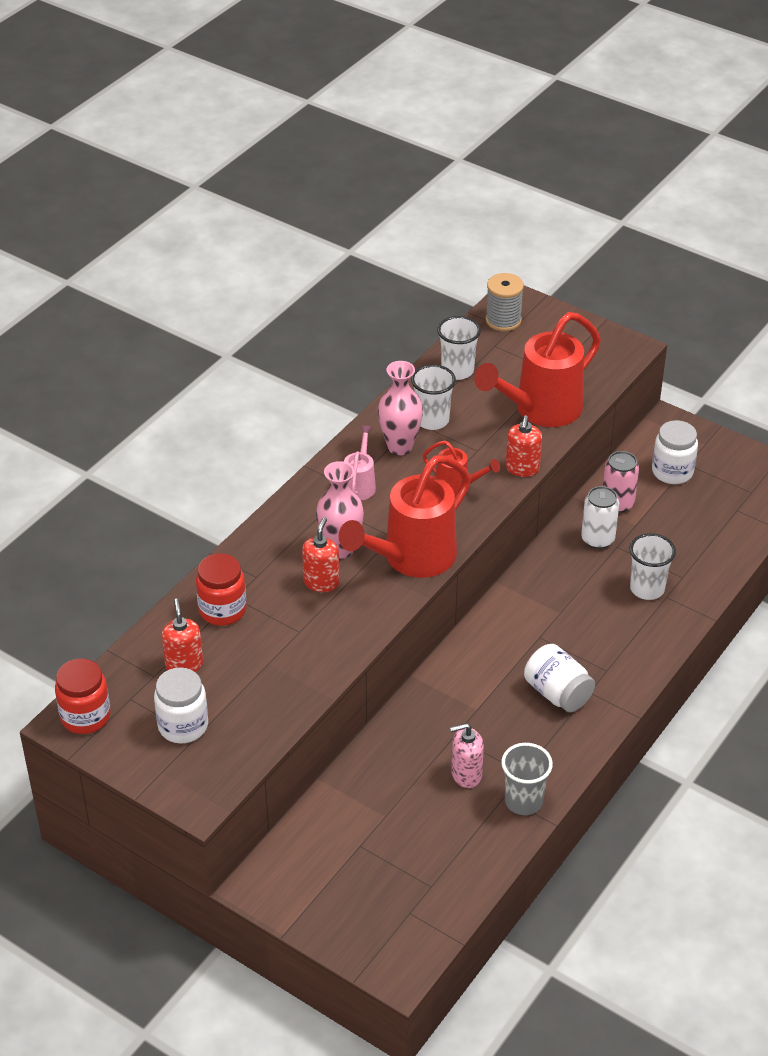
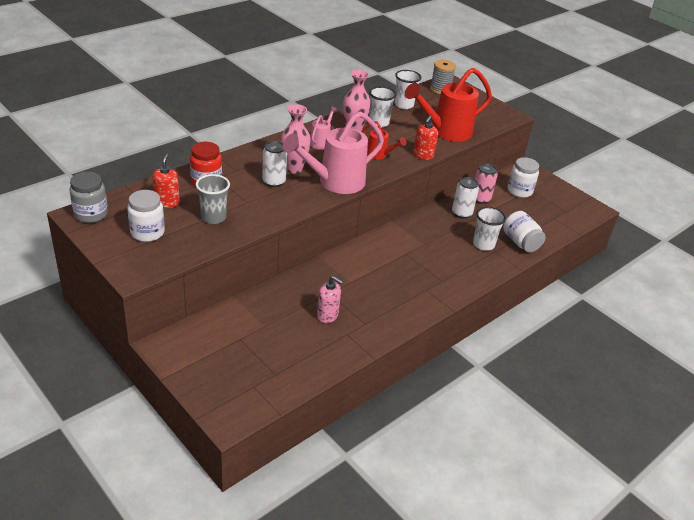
camera: 10 degrees right, 5 degrees down
red jar [55,658,111,734] -> grey jar [70,172,108,223]
red soap dispenser [302,517,339,592] -> white can [262,141,287,187]
red watering can [339,455,471,578] -> pink watering can [283,112,384,194]
pink soap dispenser [450,723,484,788] -> pink soap dispenser turned 150 degrees counterclockwise [317,276,343,323]
grey cup [501,743,553,815] -> grey cup moved to [196,174,230,224]
white jar [524,644,595,712] -> white jar moved to [503,211,546,252]

